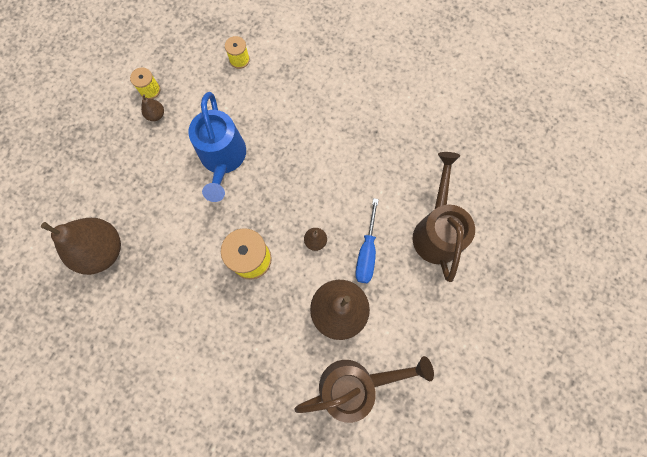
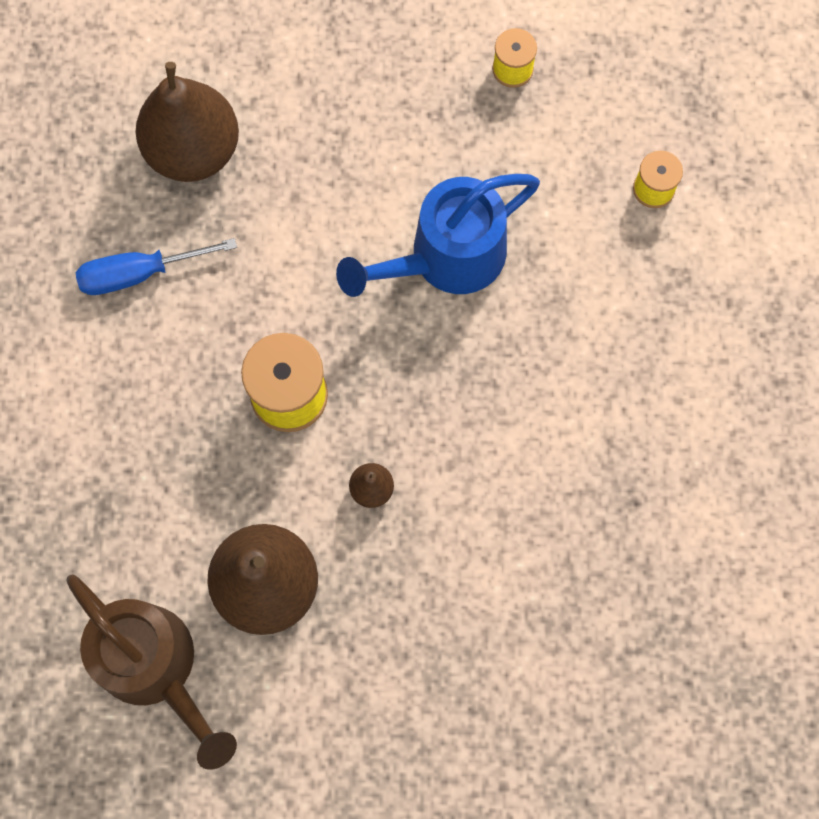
camera: 65 degrees right, 0 degrees up
brown pear [141,95,164,121] -> none
blue screwdriver [355,198,379,283] -> blue screwdriver moved to [76,238,237,295]
brown watering can [413,152,475,282] -> none

